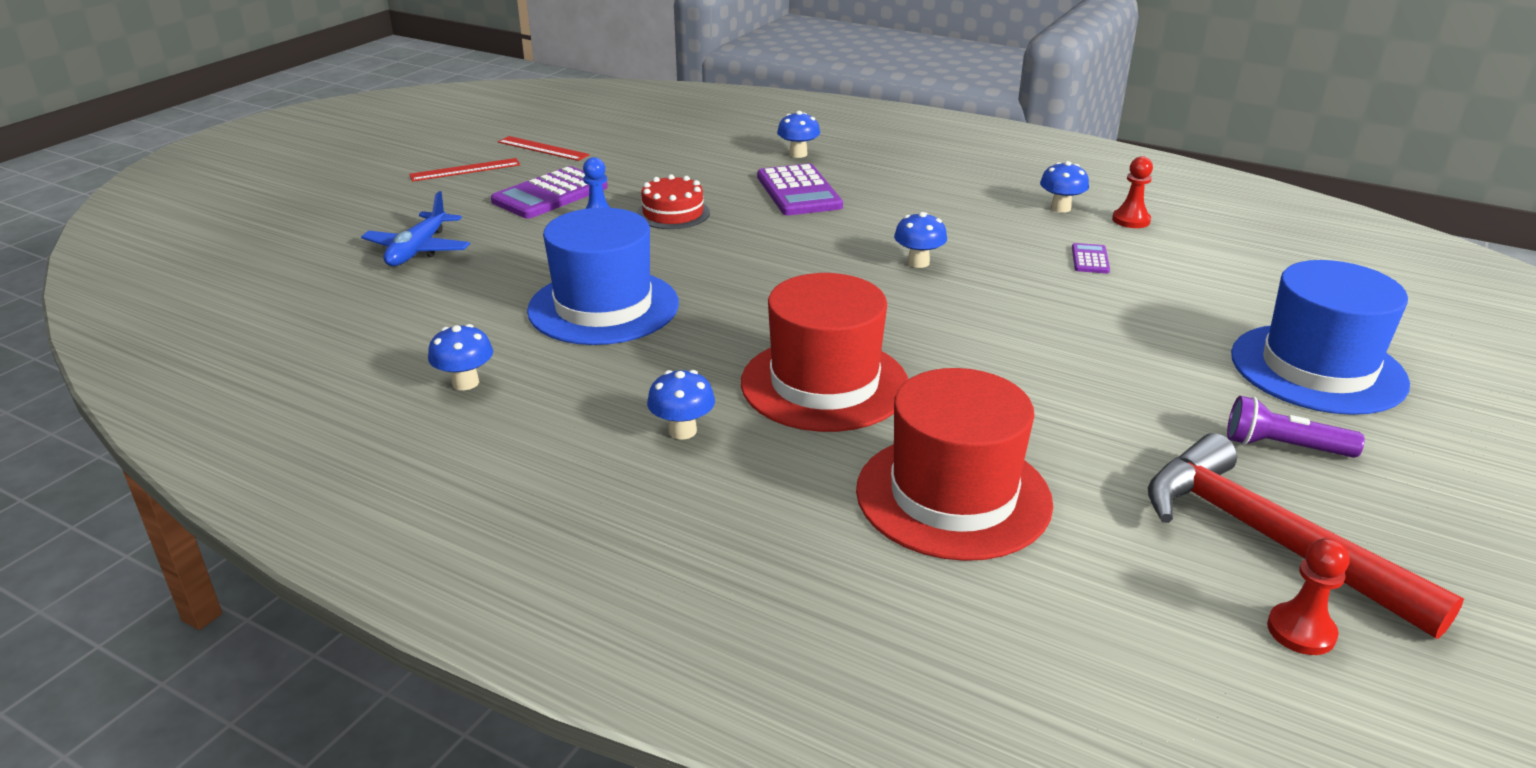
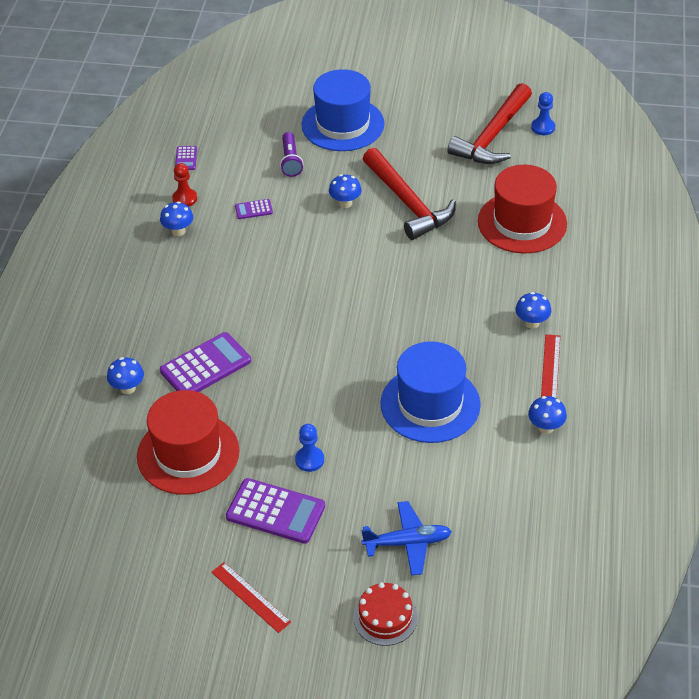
camera: 110 degrees left, 15 degrees up
red ruler [498,136,589,161] -> red ruler moved to [541,334,560,398]
red cake [636,174,710,229] -> red cake moved to [353,582,418,646]
red hat [741,273,908,432] -> red hat moved to [137,390,239,495]
blue mushroom [894,212,947,268] -> blue mushroom moved to [329,174,362,208]
purple flashlight [1227,396,1365,458] -> purple flashlight moved to [280,132,303,177]
red pawn [1267,538,1350,655] -> blue pawn [531,92,555,135]
none -> purple calculator [175,146,197,170]
none -> red hammer [363,148,456,240]

